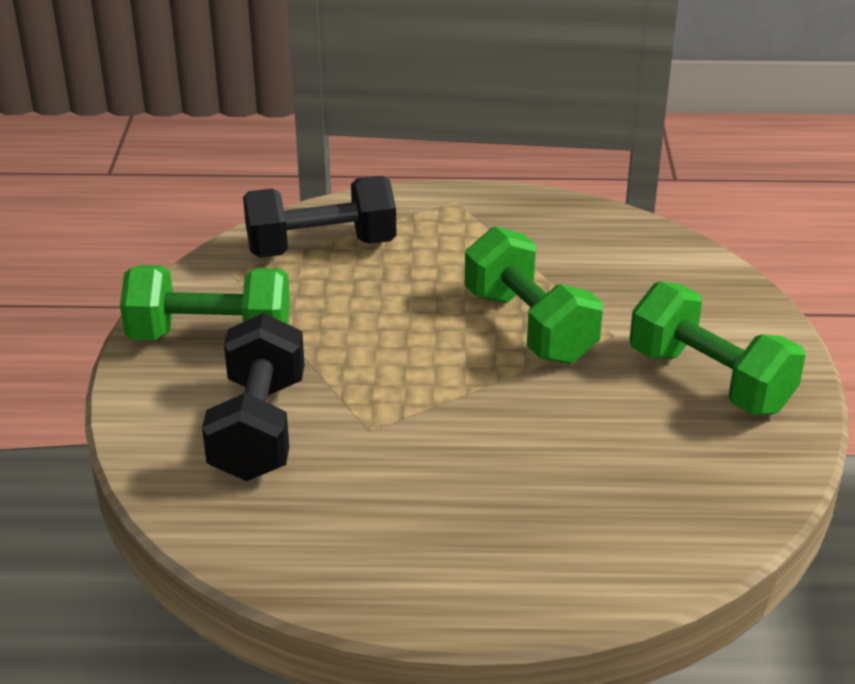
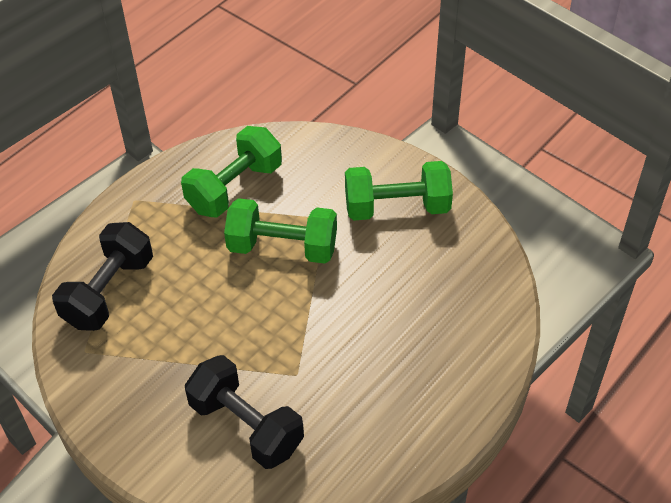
camera: 50 degrees left, 15 degrees up
green dumbbell [120,265,290,340] -> green dumbbell moved to [181,126,282,218]

